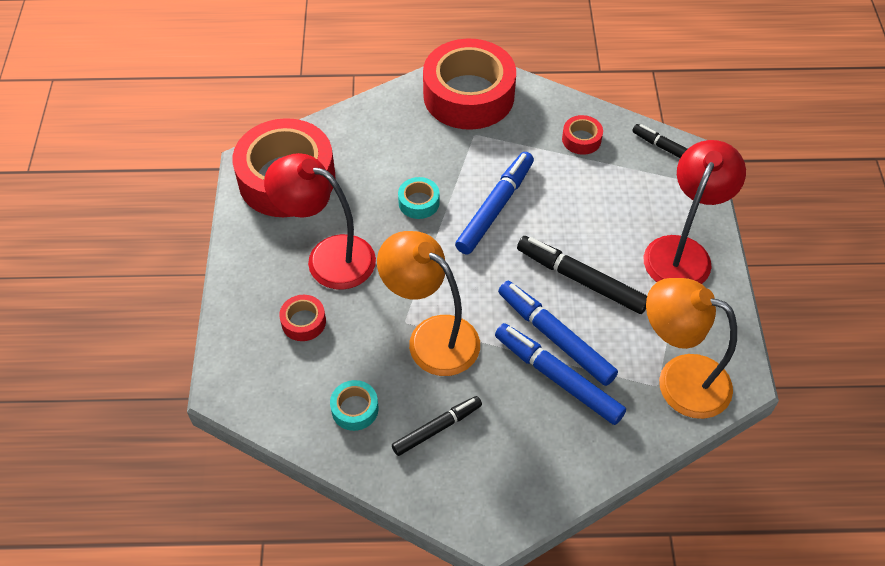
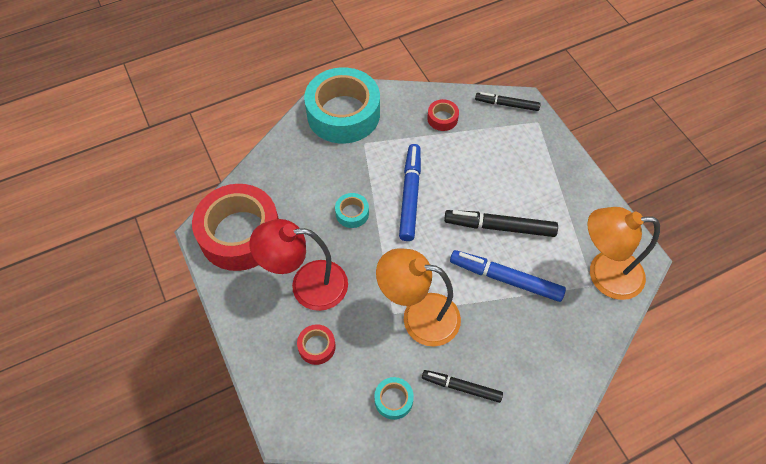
camera: 25 degrees left, 5 degrees up
black marker [392,396,482,456] -> black marker turned 105 degrees counterclockwise [422,370,503,403]
red tape [423,39,516,130] -> turquoise tape [304,67,380,144]
blue marker [495,323,626,425] -> none
red lamp [644,140,746,284] -> none

